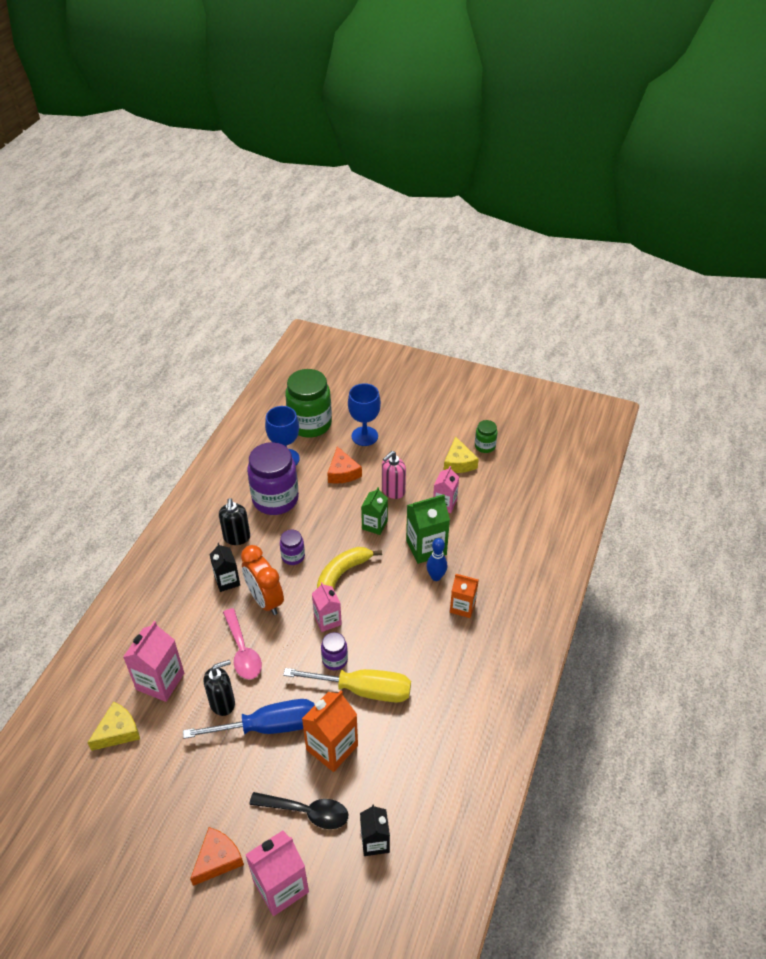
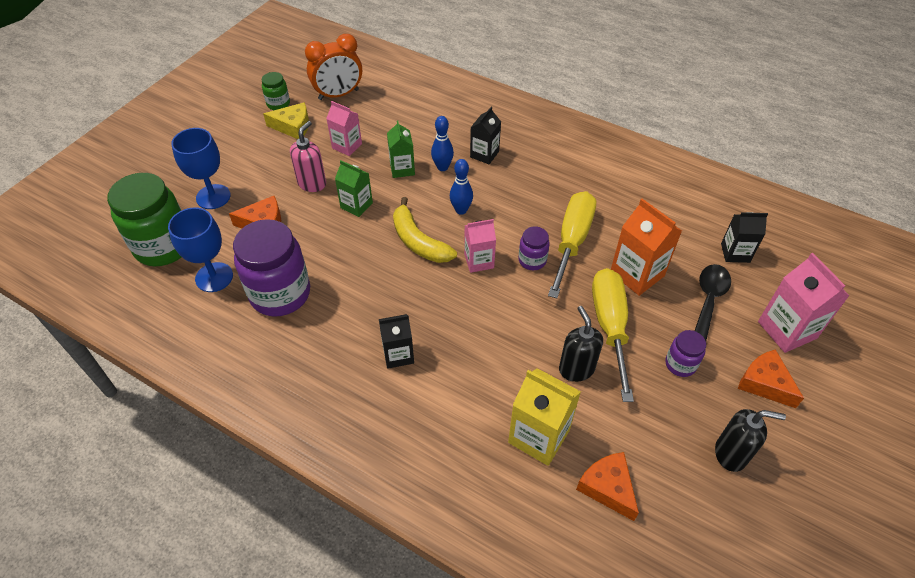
camera: 80 degrees left, 5 degrees up
yellow cheese [87,702,140,751] -> orange cheese [576,452,639,521]
pink carton [123,621,184,702] -> yellow carton [508,368,581,466]
blue screwdriver [183,699,315,739] -> yellow screwdriver [592,268,634,402]
black soap dispenser [219,498,250,545] -> black soap dispenser moved to [715,409,786,472]
pink spoon [223,608,262,679] -> none
orange clock [241,545,284,615] -> orange clock moved to [305,34,362,100]
purple jar [280,530,305,565] -> purple jar moved to [665,330,706,377]
pink soap dispenser [382,451,406,499] -> pink soap dispenser turned 120 degrees counterclockwise [290,121,326,192]
green carton [406,494,450,564] -> green carton [387,120,415,178], size x0.65
orange carton [450,574,479,618] -> black carton [470,107,501,164]
none -> blue bowling pin [450,159,473,215]

